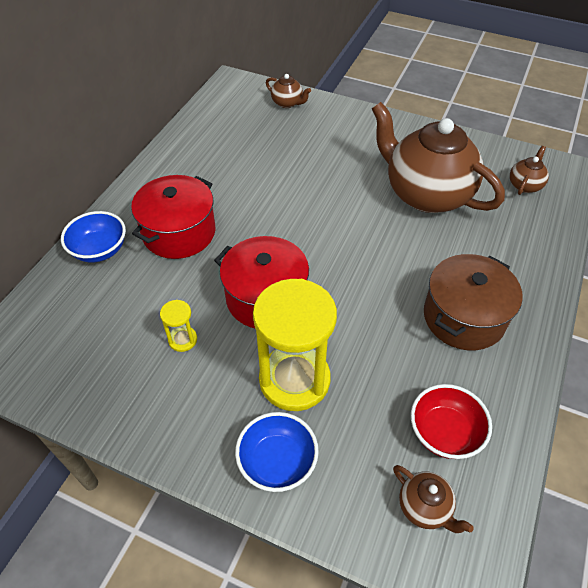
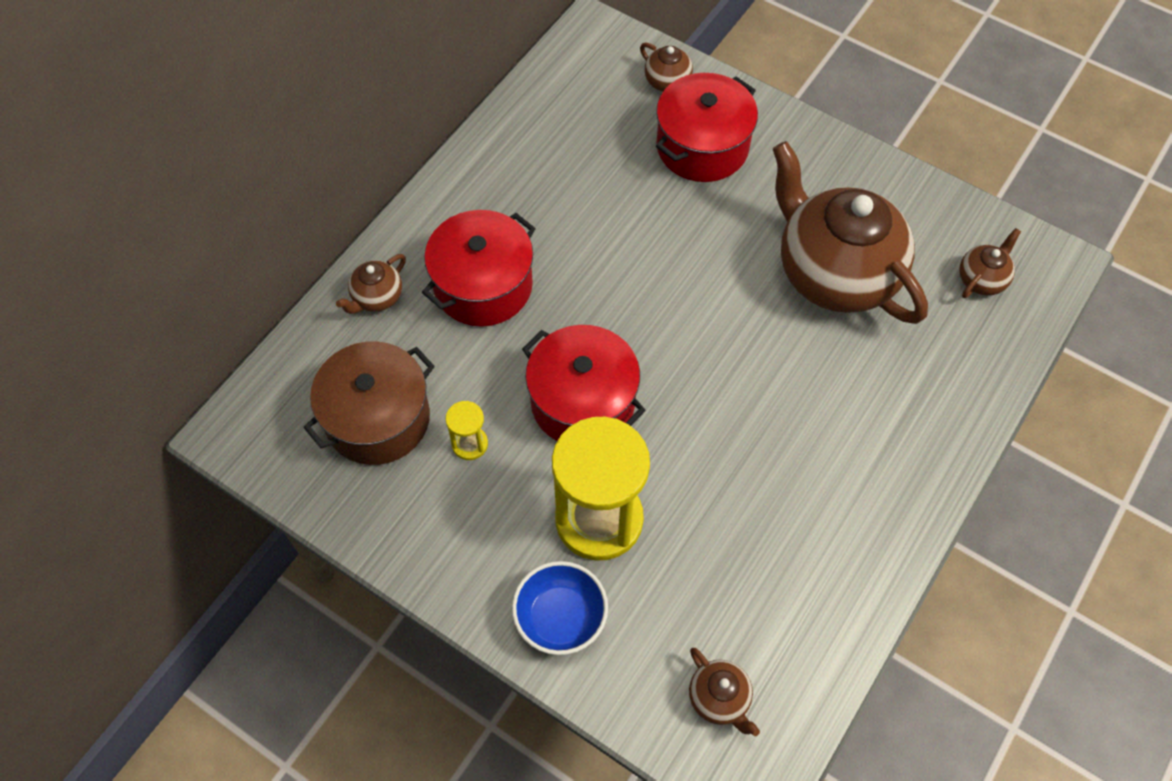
camera: 10 degrees right, 10 degrees up
blue bowl [61,211,126,262] -> brown teapot [336,254,406,314]
red bowl [411,384,492,459] -> none
brown pot [424,254,523,350] -> brown pot moved to [303,341,435,465]
none -> red pot [656,73,758,182]

